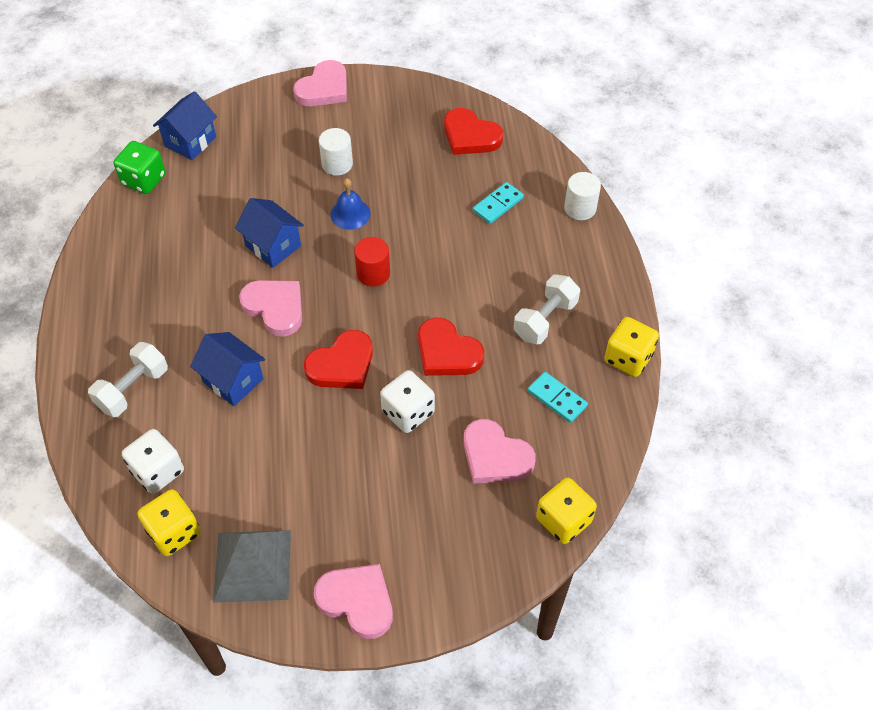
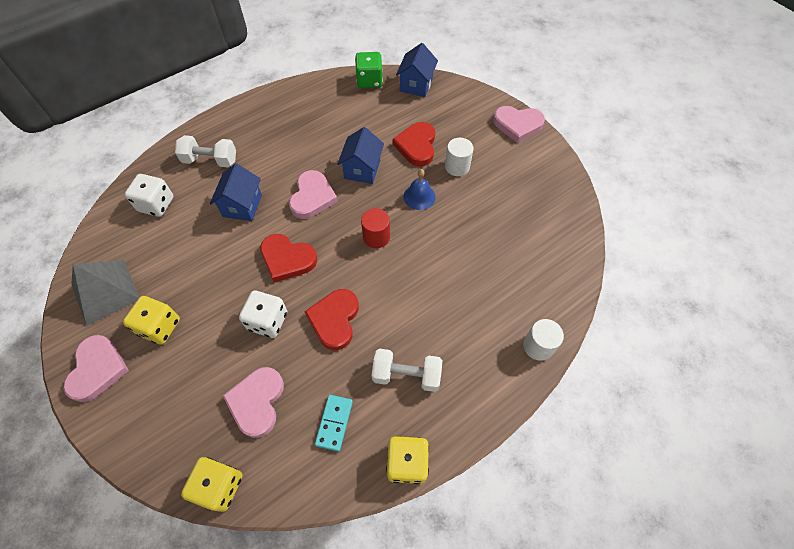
camera: 60 degrees right, 5 degrees up
yellow dice [138,489,201,556] -> yellow dice moved to [123,296,180,345]
blue house [153,91,217,160] -> blue house turned 75 degrees counterclockwise [396,43,438,97]
red heart [444,108,503,155] -> red heart moved to [393,122,436,166]
turquoise domino [473,182,524,224] -> none

